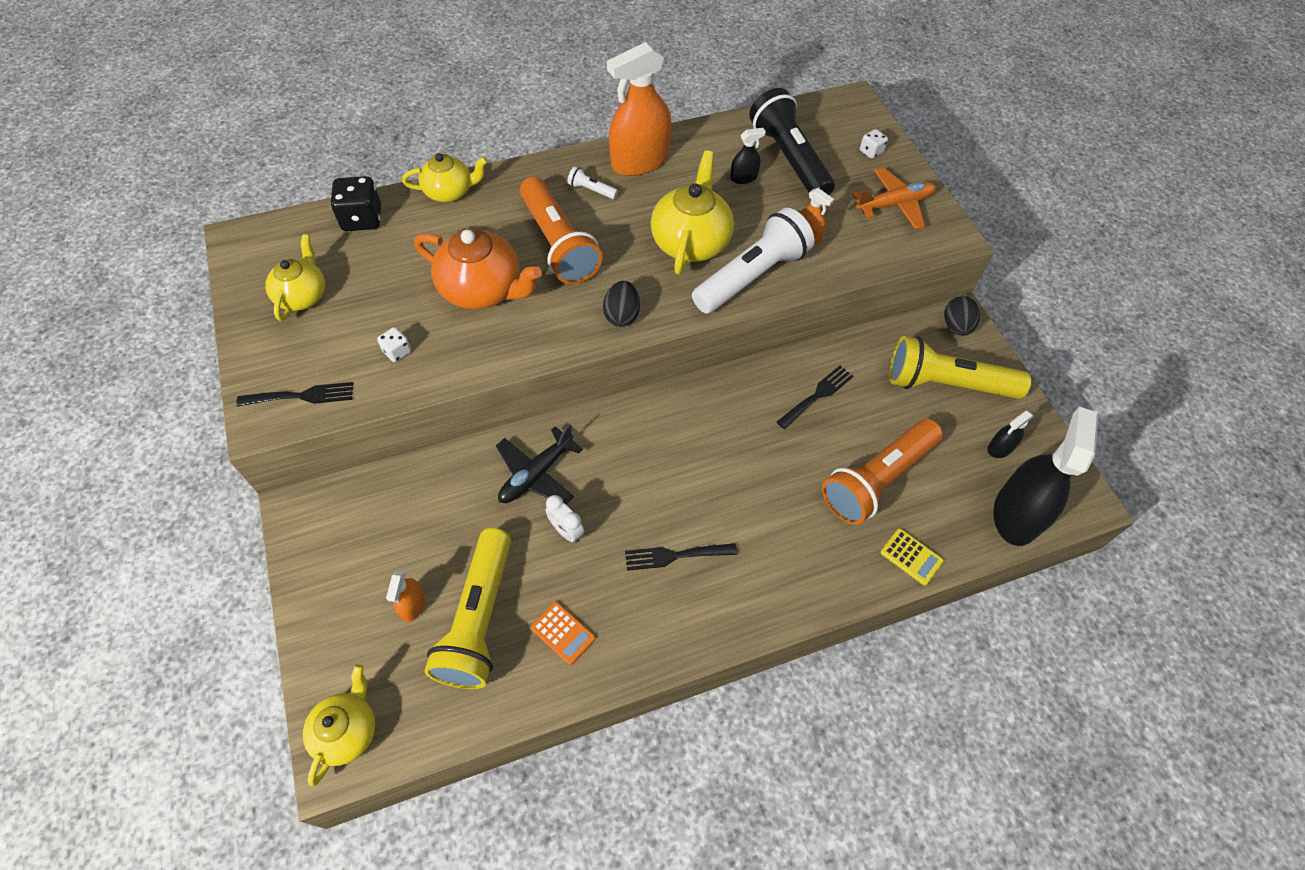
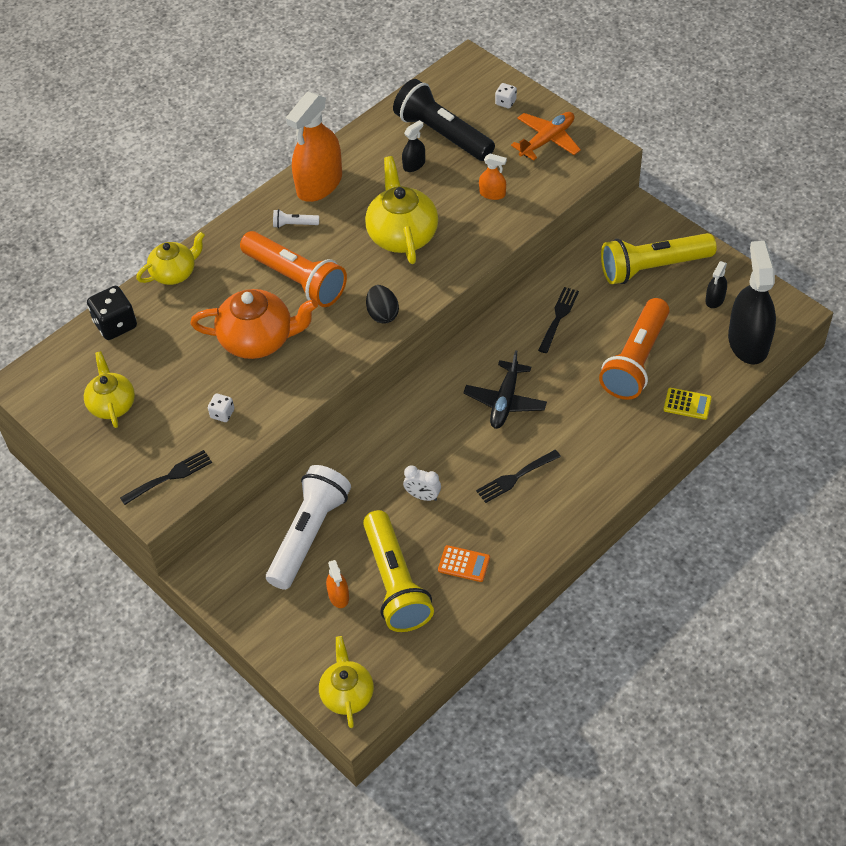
camera: 20 degrees left, 5 degrees down
black plane [496,424,583,504] -> black plane moved to [463,350,547,429]
white flashlight [692,208,814,314] -> white flashlight moved to [266,465,351,590]
black egg [944,296,980,336] -> none

